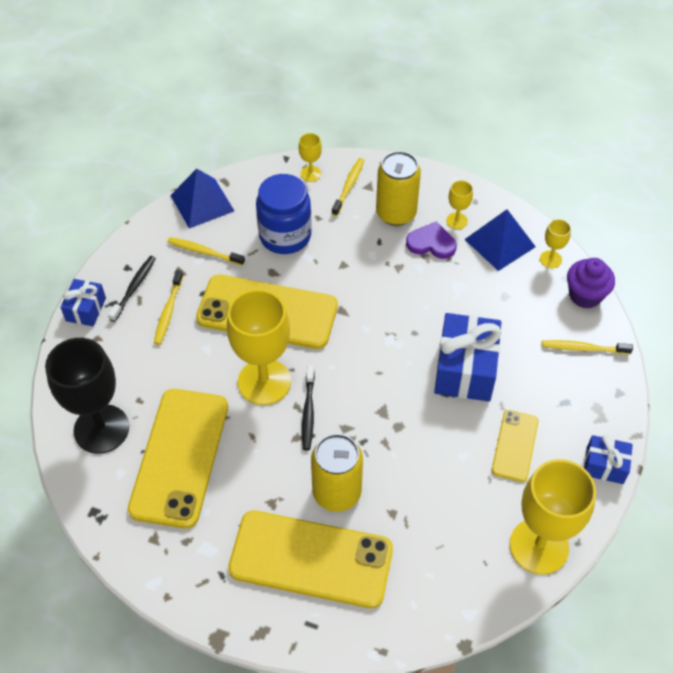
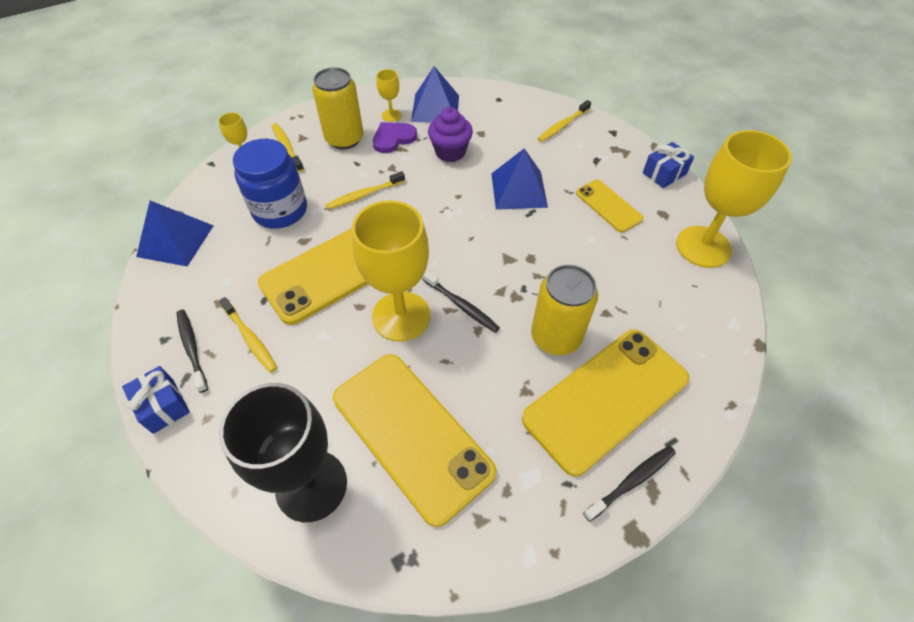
camera: 50 degrees left, 0 degrees up
yellow toothbrush [167,237,245,266] -> yellow toothbrush moved to [326,171,405,210]
blue gift [434,313,502,401] -> blue pyramid [491,148,548,210]
yellow goblet [540,219,571,268] -> none
purple cupcake [567,258,615,309] -> purple cupcake moved to [428,107,473,162]
none -> black toothbrush [583,446,676,522]

